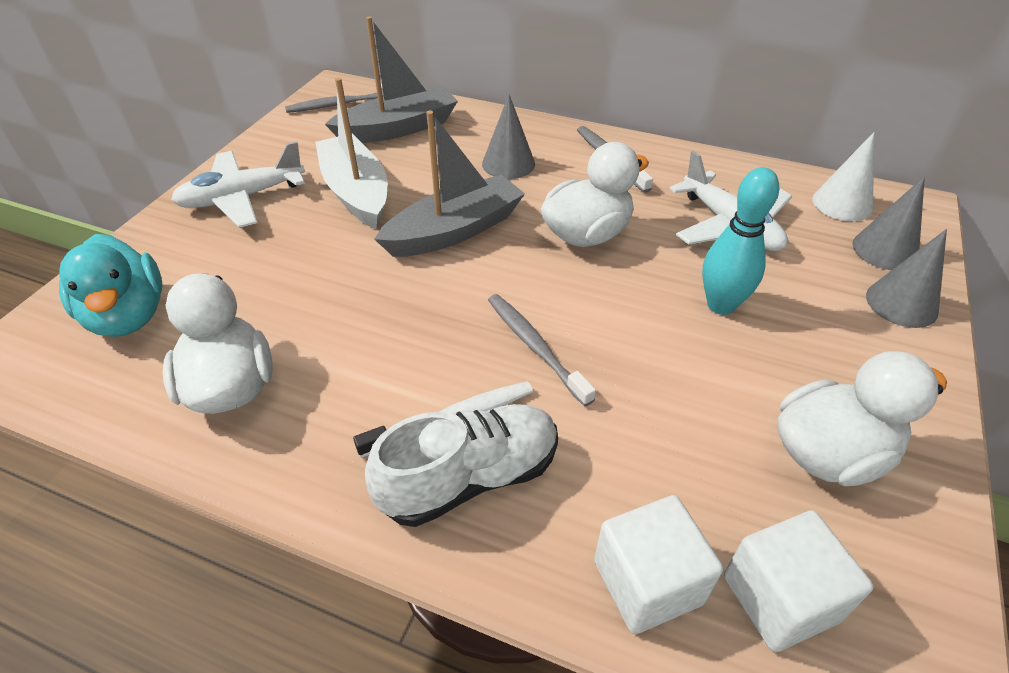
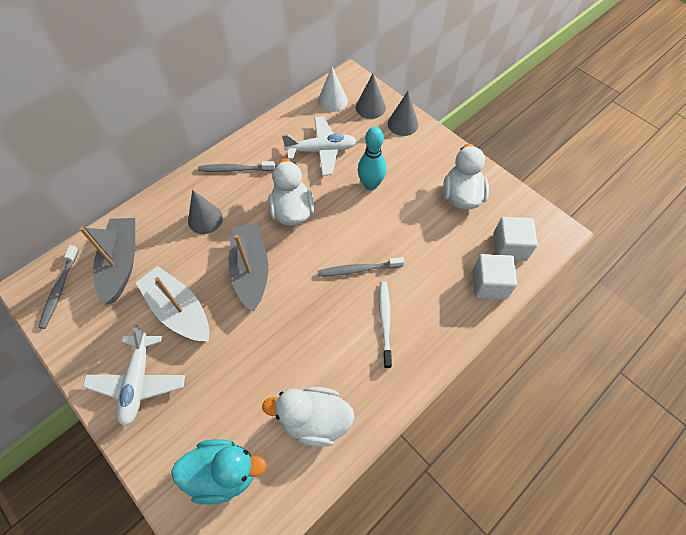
camera: 65 degrees left, 15 degrees up
white boat [315,78,387,229] -> white boat turned 45 degrees clockwise [135,266,209,342]
white shoe [365,404,558,527] -> none

